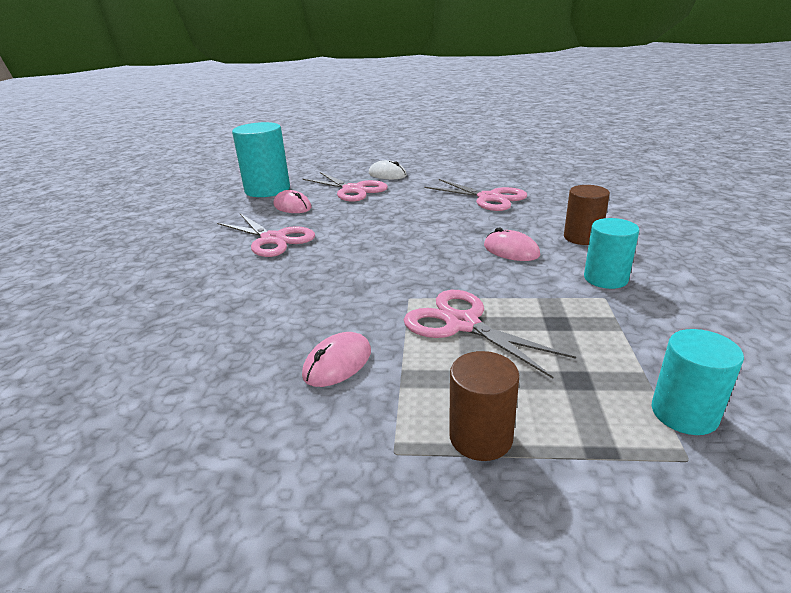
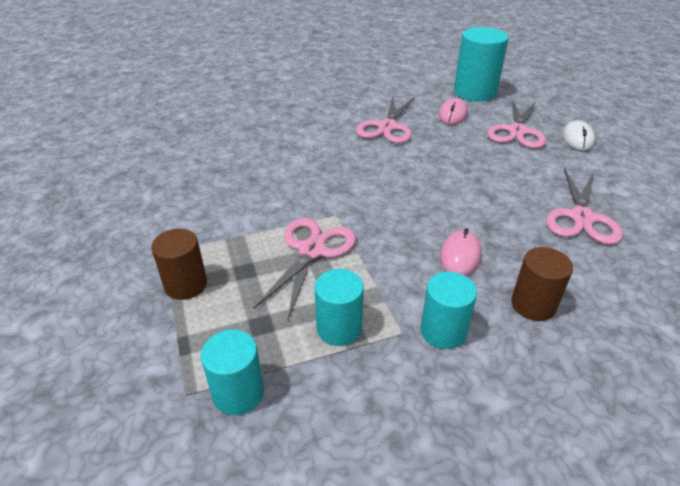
camera: 65 degrees right, 10 degrees up
pink mouse [302,332,371,387] -> none
none -> turquoise cylinder [315,269,364,346]

